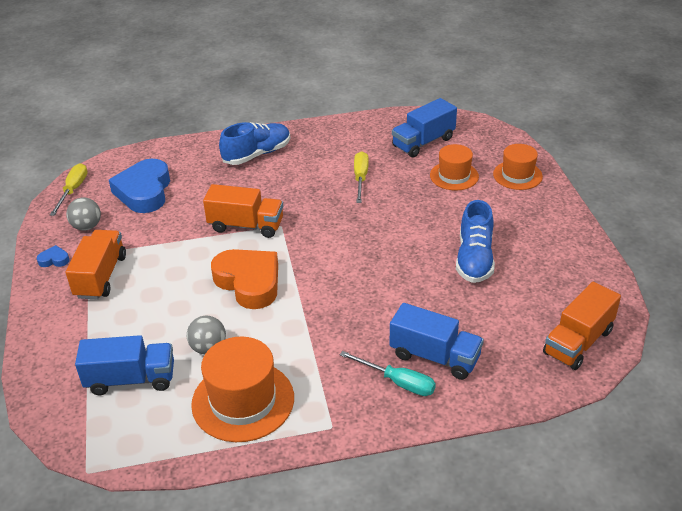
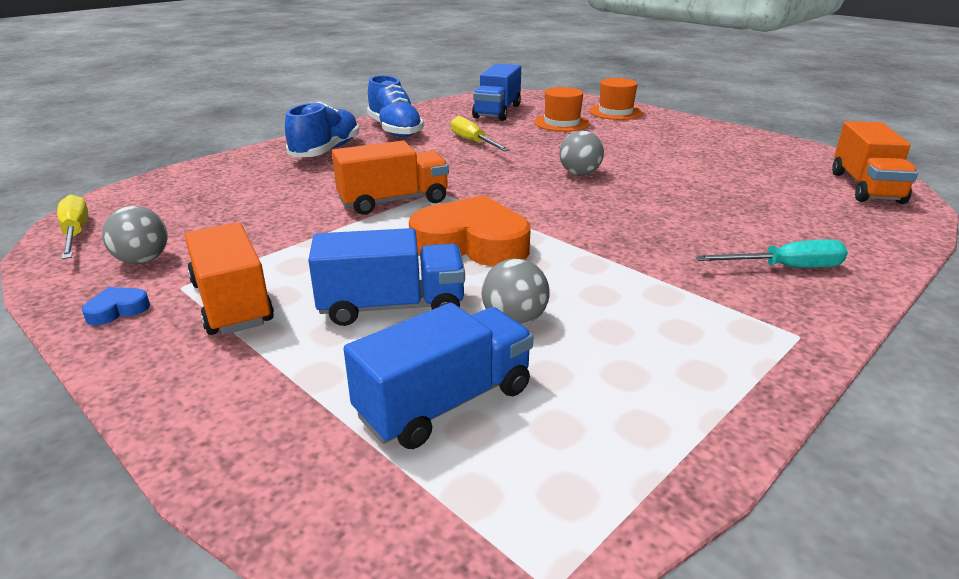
camera: 35 degrees left, 10 degrees down
blue heart [109,159,170,213] -> none
orange hat [191,337,294,442] -> none
blue truck [390,303,484,380] -> blue truck moved to [308,228,465,326]
blue shoe [456,200,495,283] -> blue shoe moved to [367,75,424,137]
none -> grey ball [559,131,604,175]

